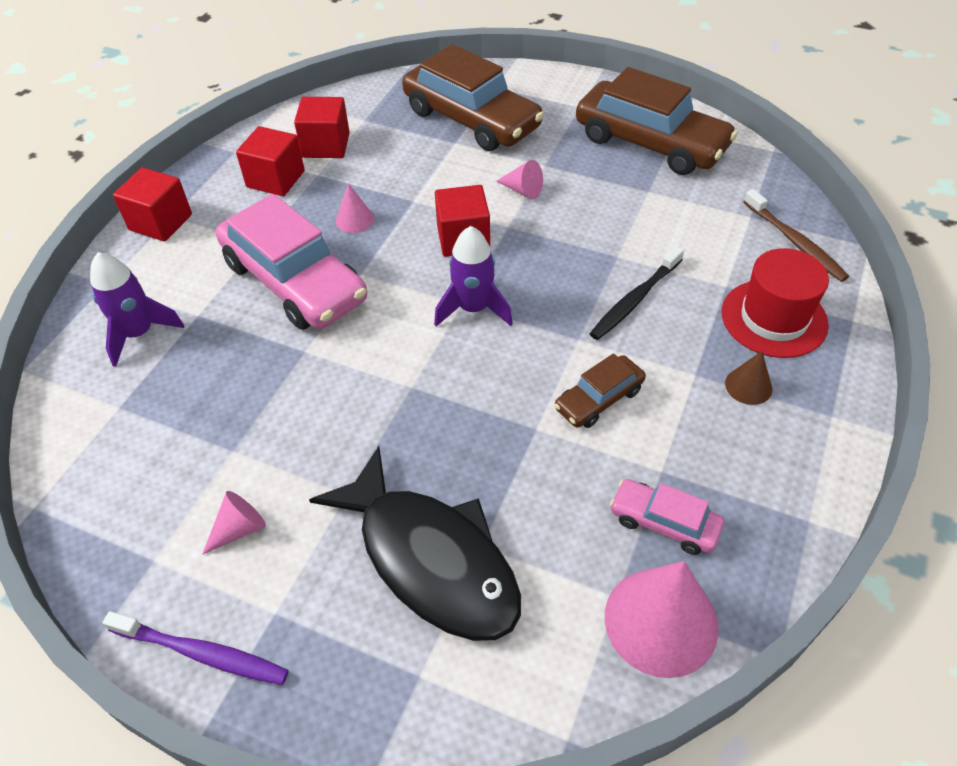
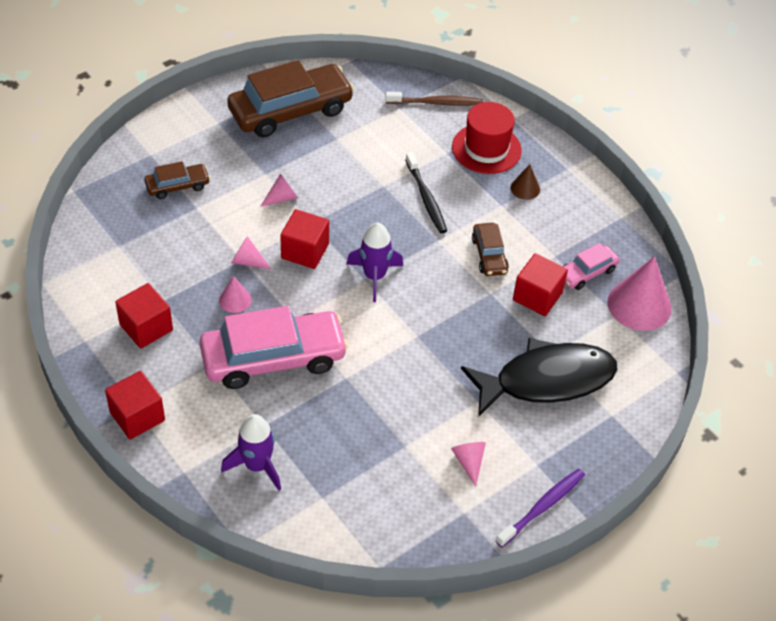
camera: 65 degrees left, 0 degrees up
red cube [294,97,350,158] -> red cube moved to [513,253,568,316]
brown car [402,44,544,151] -> brown car [144,161,210,199], size x0.49
none -> pink cone [231,236,271,269]

